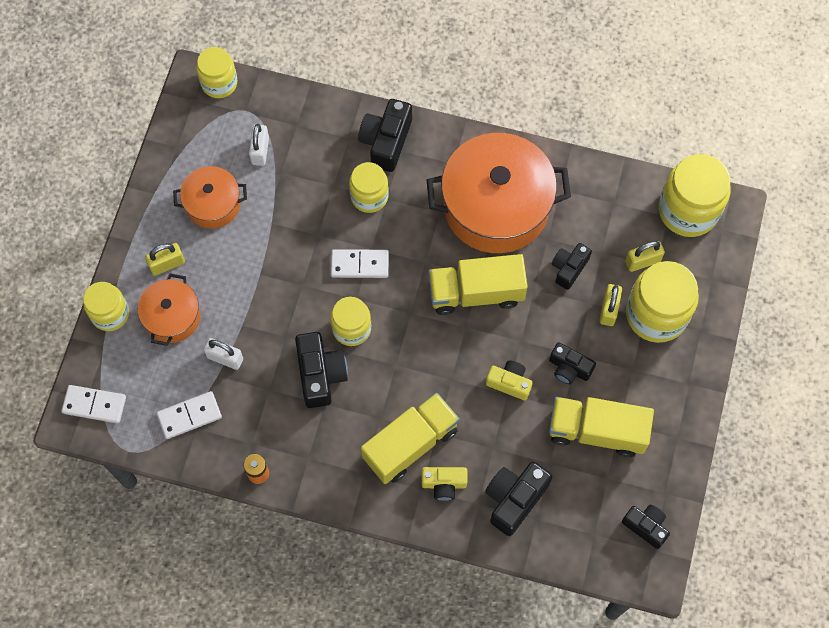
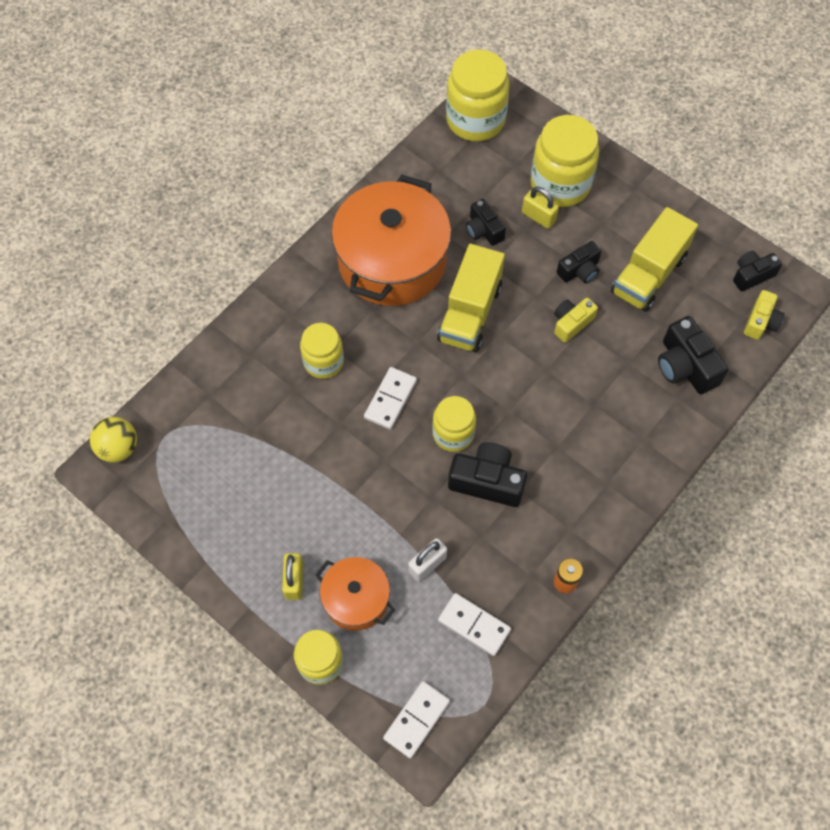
camera: 65 degrees left, 5 degrees down
white domino [157,391,222,439] -> white domino turned 60 degrees counterclockwise [438,593,511,656]
orange pot [173,166,247,229] -> none
yellow jar [196,47,237,98] -> yellow ball [90,417,137,463]
white padlock [249,124,269,166] -> none
black camera [358,99,412,172] -> none
yellow truck [361,393,460,484] -> none
yellow camera [422,467,468,501] -> yellow camera moved to [744,290,785,340]
yellow padlock [625,241,665,272] -> none

